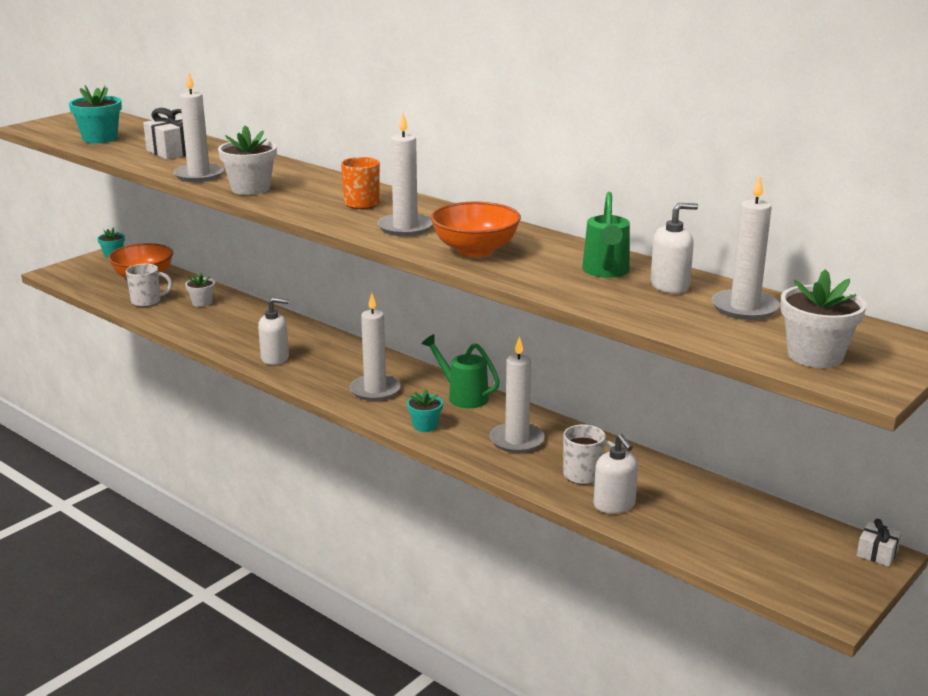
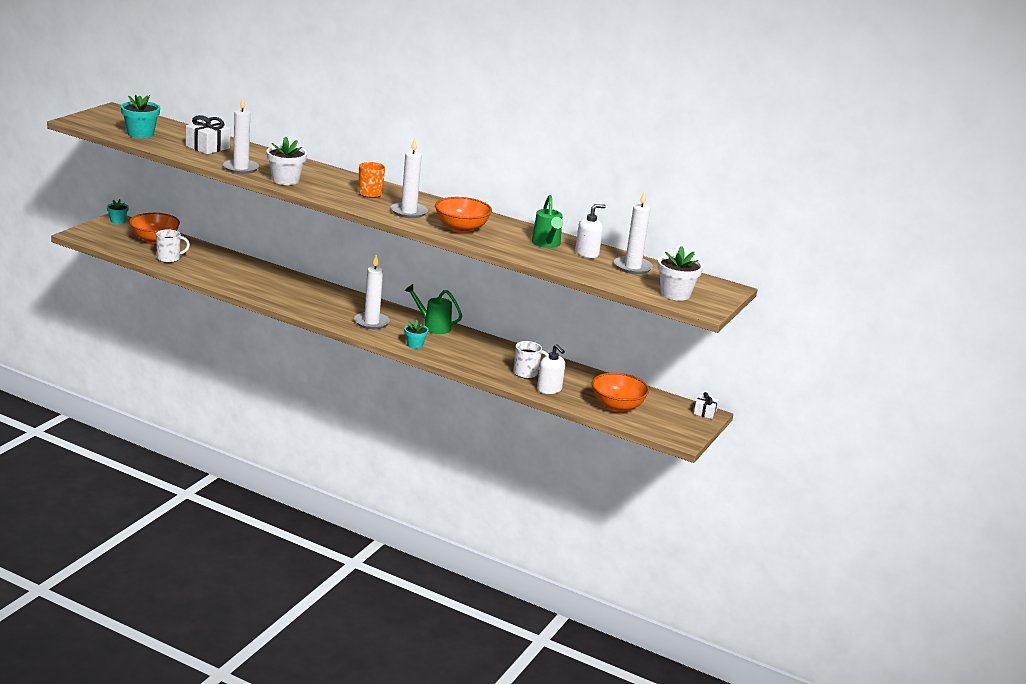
camera: 15 degrees left, 0 degrees up
white flower pot [185,272,215,307] -> none
white soap dispenser [258,298,289,365] -> none
white candle [489,336,545,453] -> none
none -> orange bowl [592,373,649,412]

